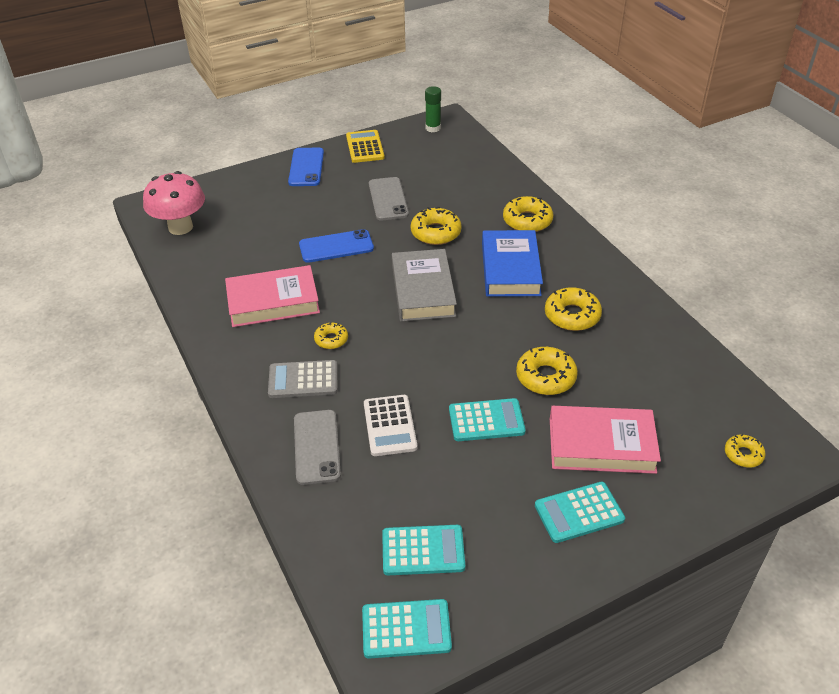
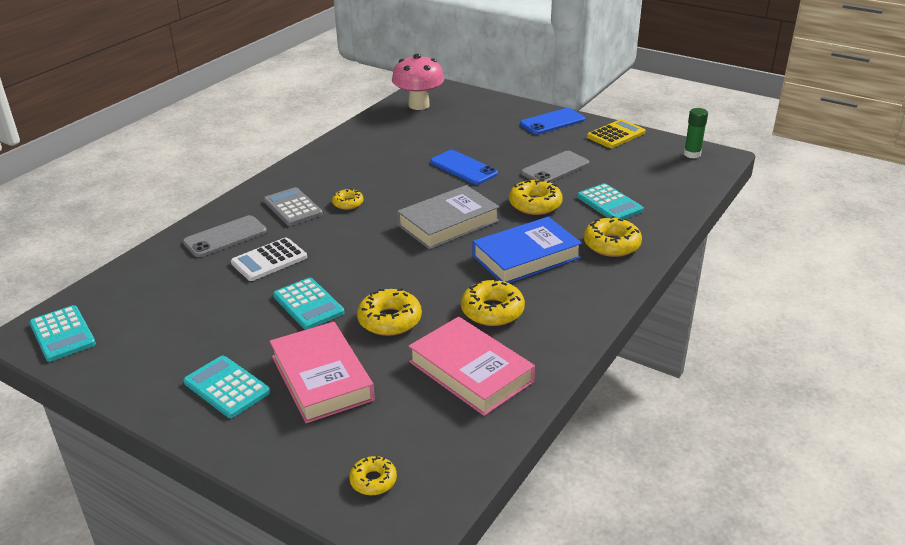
camera: 60 degrees right, 10 degrees down
pink book [225,265,320,327] -> pink book moved to [408,317,535,416]
turquoise calculator [382,525,465,575] -> turquoise calculator moved to [577,183,644,219]

